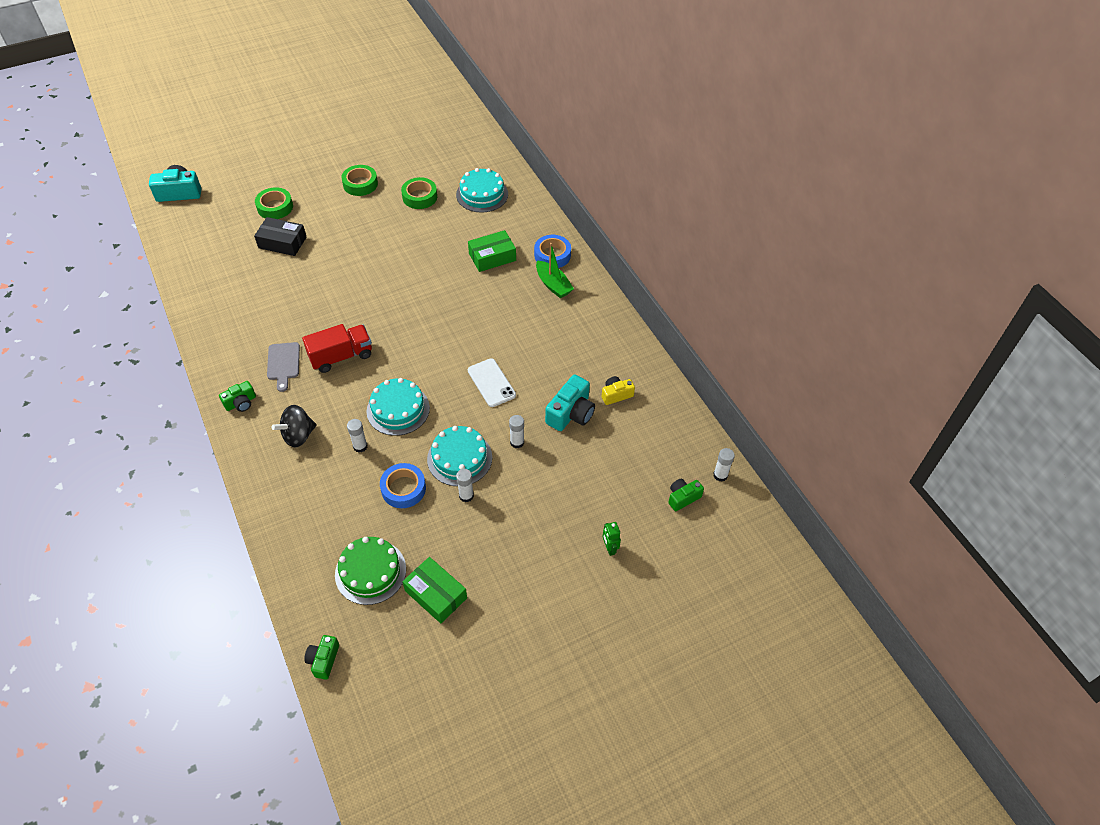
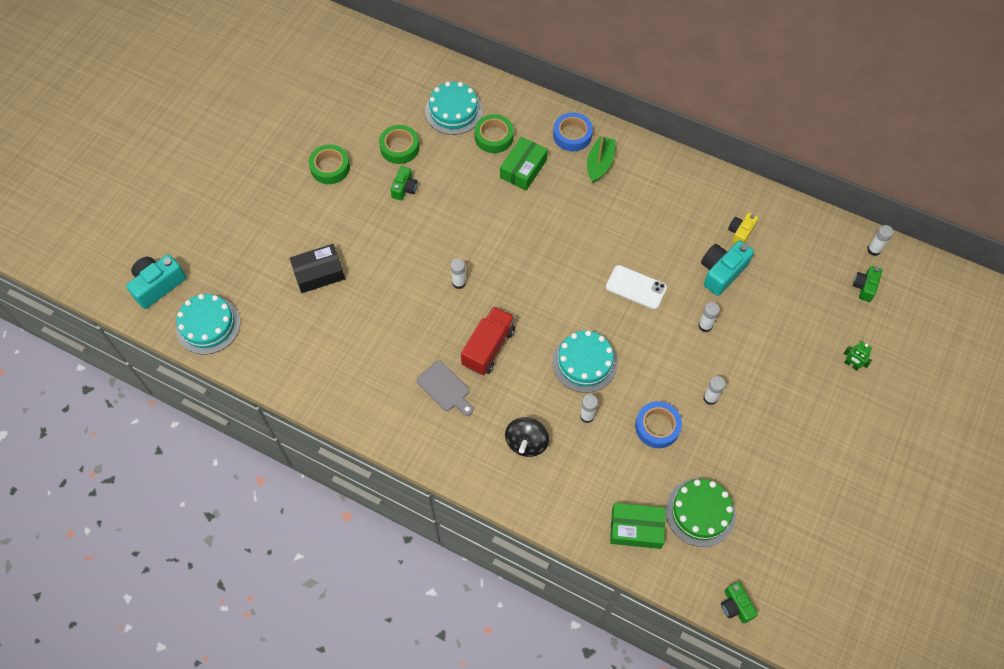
camera: 35 degrees left, 10 degrees up
green camera [219,381,256,412] -> green camera moved to [390,166,418,201]
green tape [255,187,293,219] -> green tape moved to [475,114,514,153]
green box [402,557,467,623] -> green box moved to [610,503,666,549]
turquoise cake [427,426,492,486] -> turquoise cake moved to [176,294,240,354]
green boat [536,243,574,298] -> green boat turned 90 degrees counterclockwise [587,135,616,183]
turquoise camera [545,375,595,431] -> turquoise camera turned 135 degrees counterclockwise [701,240,754,296]
none -> white glue stick [450,258,466,289]

